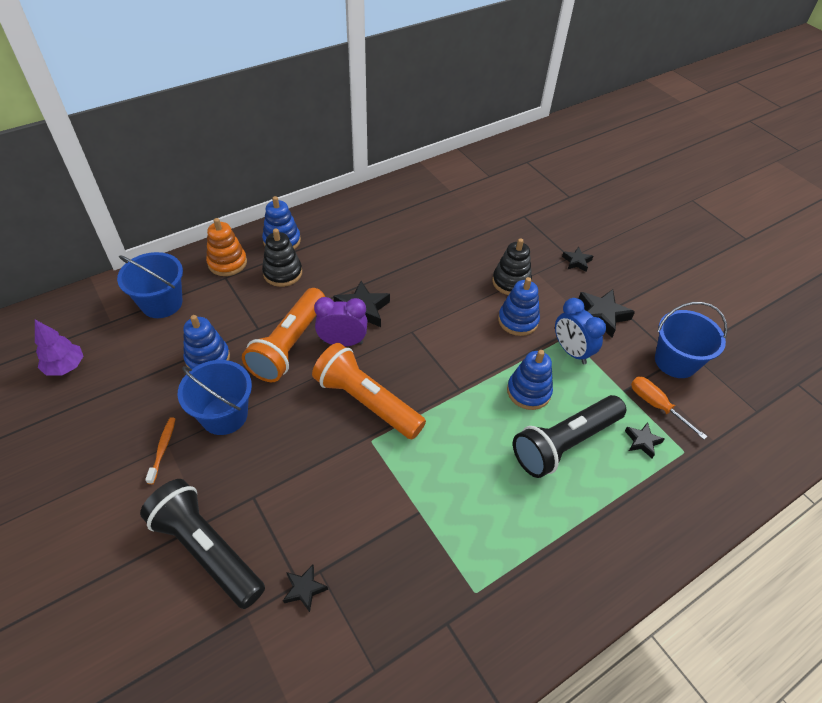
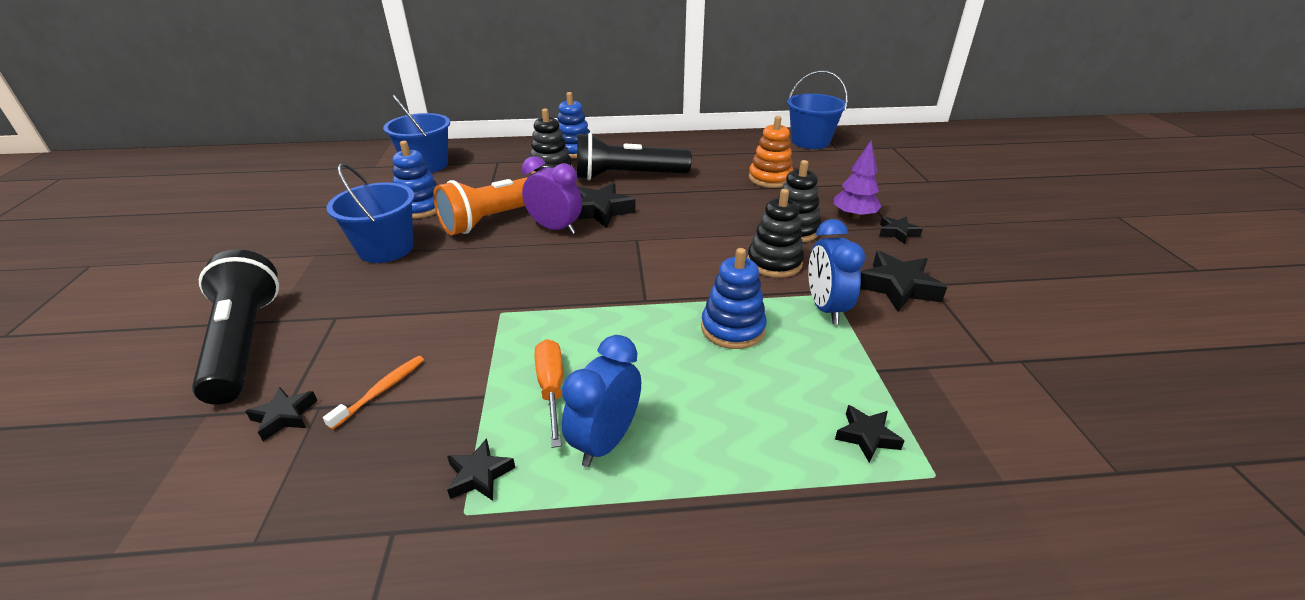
camera: 30 degrees right, 15 degrees down
purple tree [35,320,83,376] -> purple tree moved to [834,141,882,219]
orange toothbrush [145,417,175,484] -> orange toothbrush moved to [323,356,424,430]
orange stacking toy [206,218,247,276] -> orange stacking toy moved to [749,116,793,188]
orange flashlight [312,343,426,439] -> none
blue stacking toy [498,277,540,336] -> black stacking toy [747,189,804,278]
black flashlight [513,395,626,478] -> black flashlight moved to [577,133,692,180]
orange screwdriver [631,377,707,439] -> orange screwdriver moved to [535,339,563,448]
blue bucket [655,302,727,378] -> blue bucket moved to [787,71,848,149]
none -> black star [447,438,515,501]
none -> blue clock [562,335,641,467]

